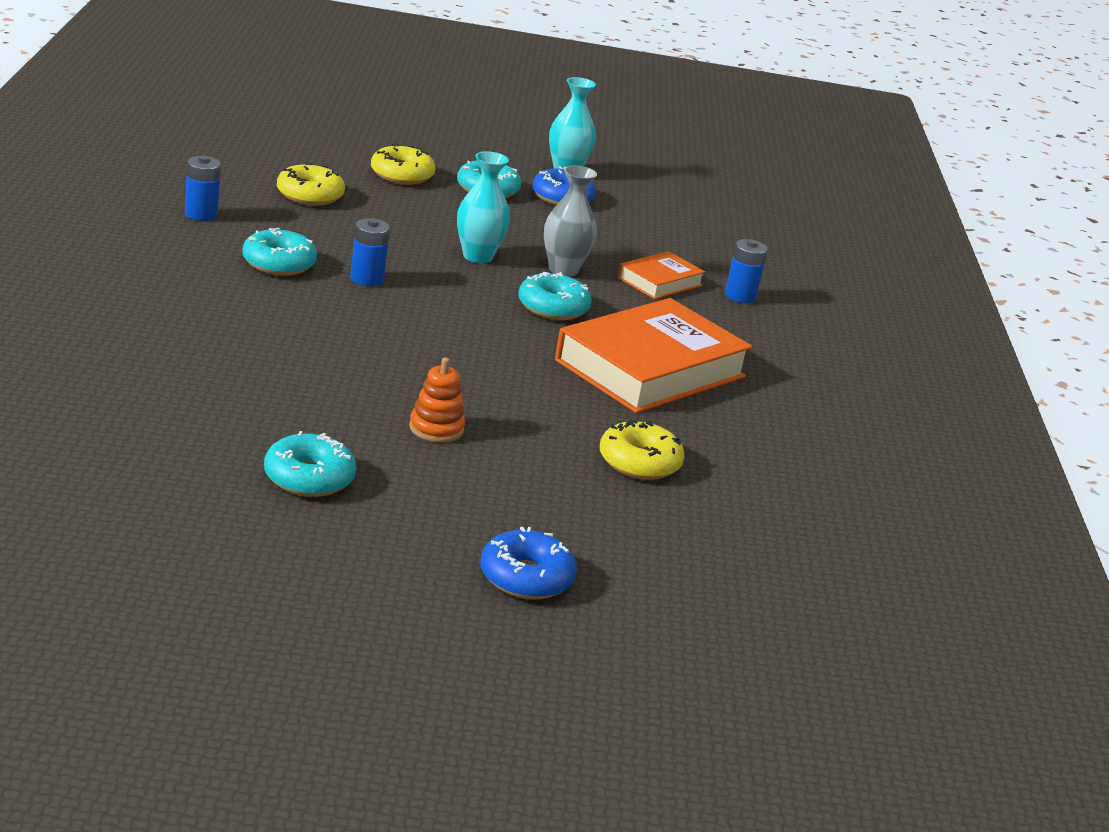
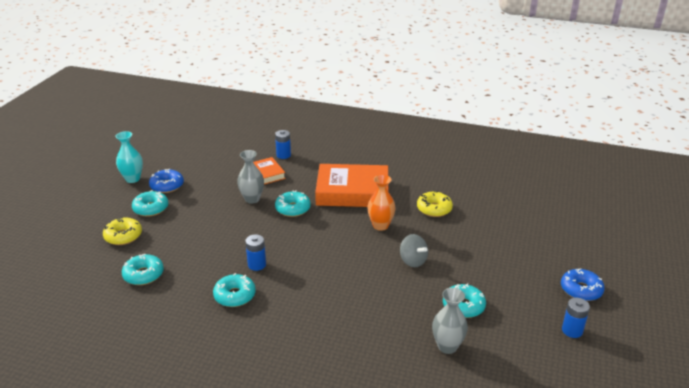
camera: 70 degrees left, 5 degrees up
blue battery [185,156,221,221] -> blue battery moved to [562,298,590,338]
yellow donut [277,162,345,206] -> turquoise donut [122,254,164,285]
orange stacking toy [409,357,465,443] -> grey spinning top [400,234,428,267]
turquoise vase [457,151,510,263] -> none
blue donut [481,527,577,600] -> blue donut moved to [561,268,605,301]
orange book [555,298,753,413] -> orange book turned 60 degrees counterclockwise [315,164,388,207]
none -> orange vase [367,175,396,231]
none -> grey vase [432,288,468,354]

